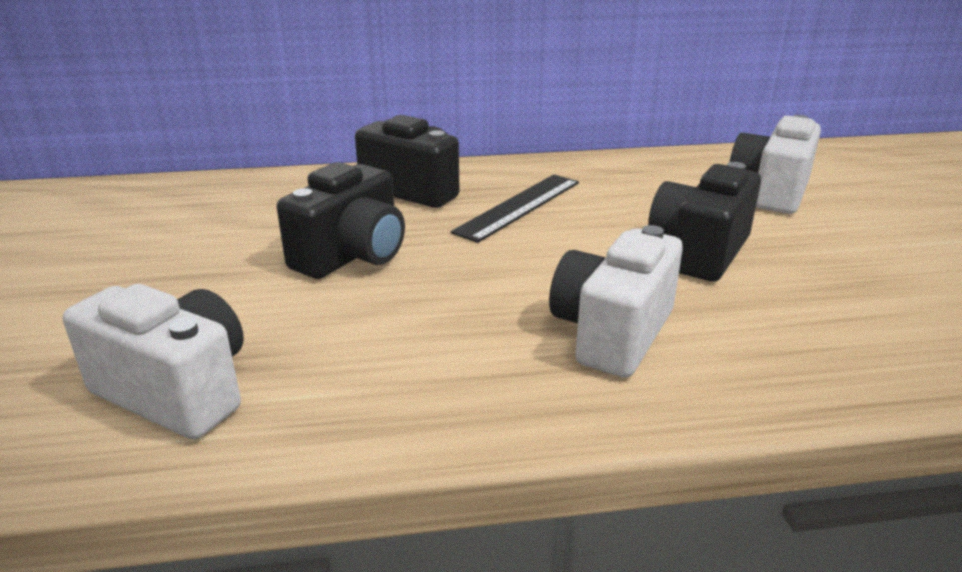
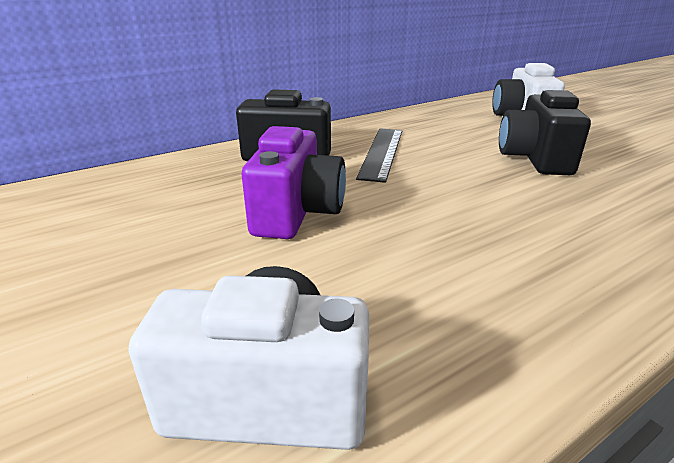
camera: 25 degrees left, 0 degrees up
black camera [277,162,405,279] -> purple camera [241,126,346,239]
white camera [549,225,683,378] -> none

